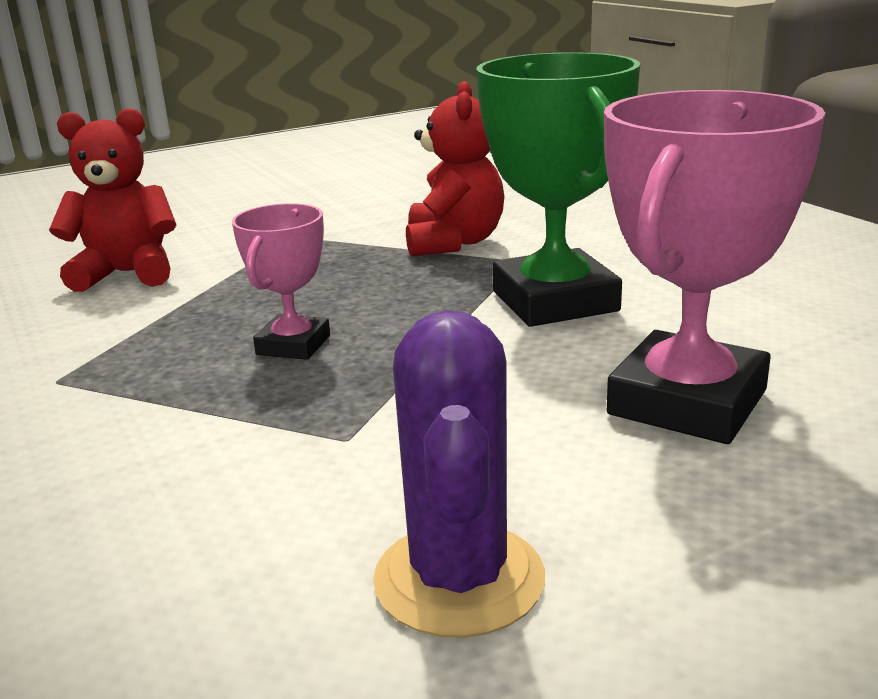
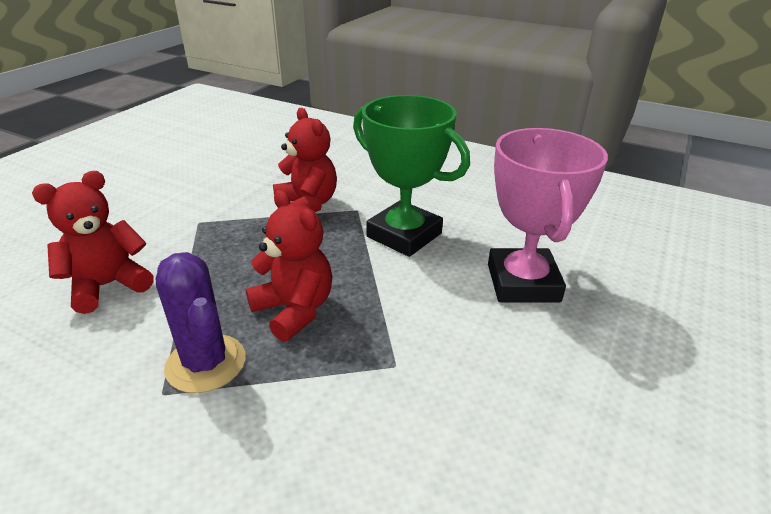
camera: 35 degrees left, 10 degrees up
pink trophy [232,203,330,360] -> red teddy bear [246,190,332,342]
purple cactus [373,310,545,638] -> purple cactus moved to [156,252,245,393]

